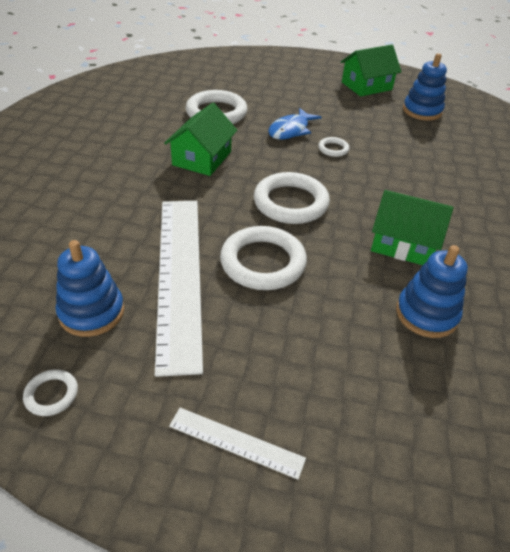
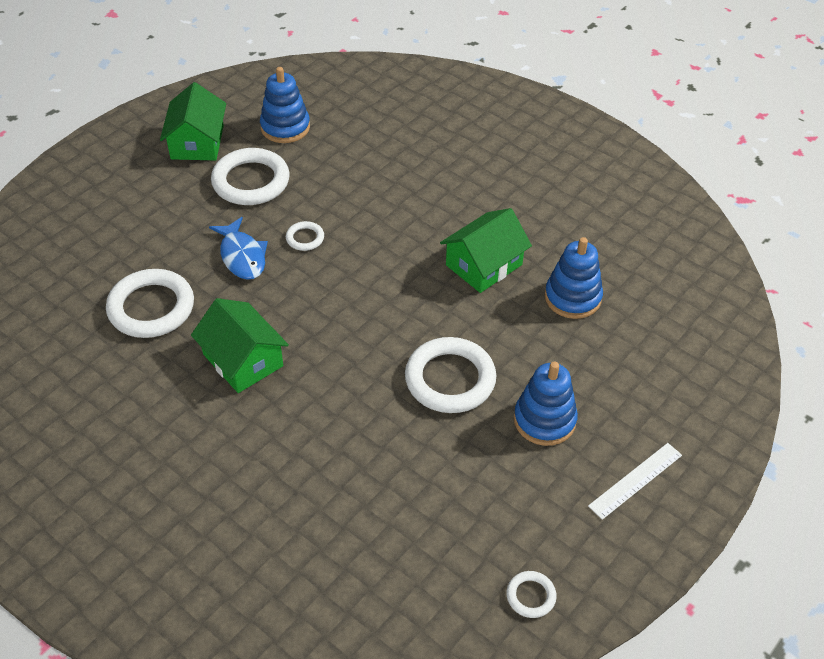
camera: 60 degrees left, 5 degrees up
blue stacking toy [56,240,124,337] -> blue stacking toy moved to [514,361,578,446]
white ruler [155,201,203,377] -> none
white ring [254,172,330,224] -> white ring moved to [211,148,290,205]

